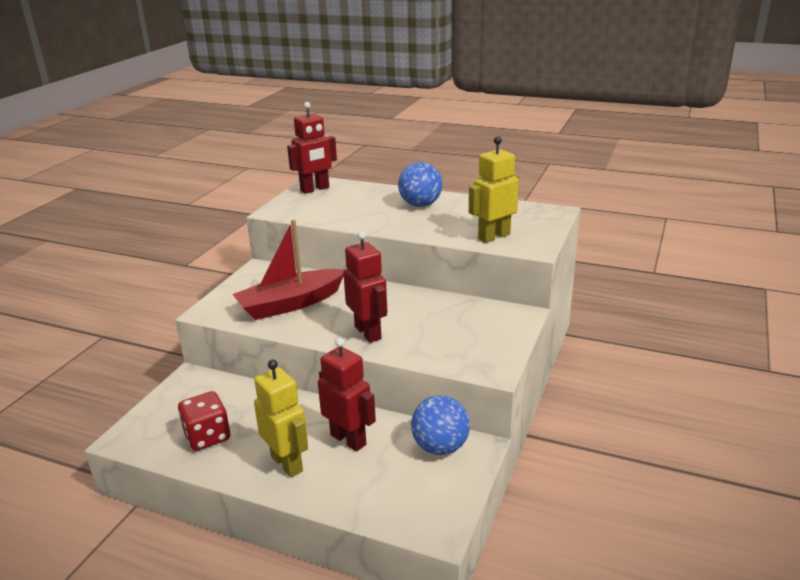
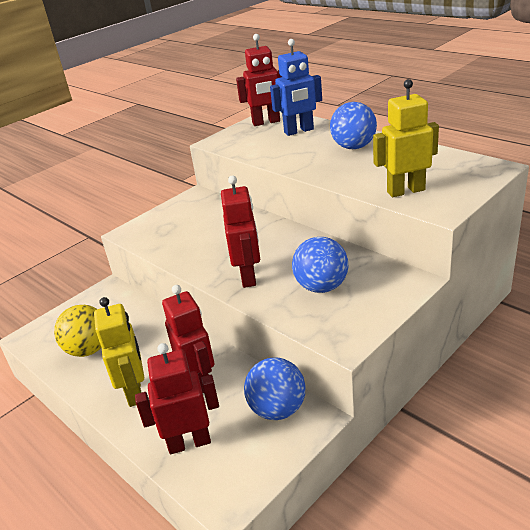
camera: 25 degrees right, 5 degrees up
red dice [178,391,230,451] -> yellow ball [54,305,102,357]
red boat [233,219,345,320] -> none
none -> red robot [135,343,219,454]
none -> blue robot [270,39,322,136]
none -> blue ball [292,237,348,293]

